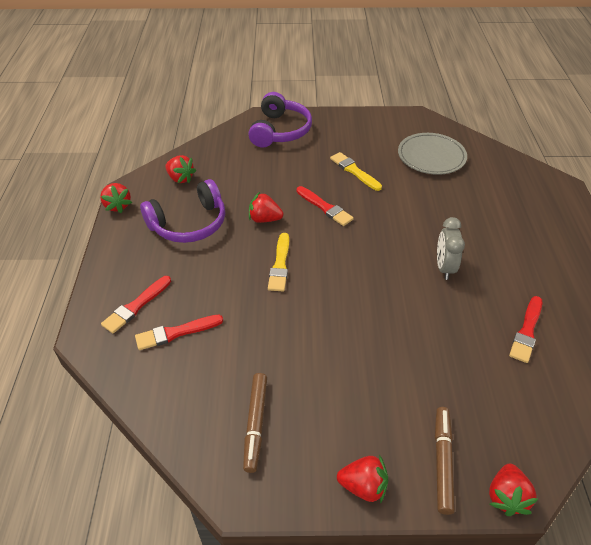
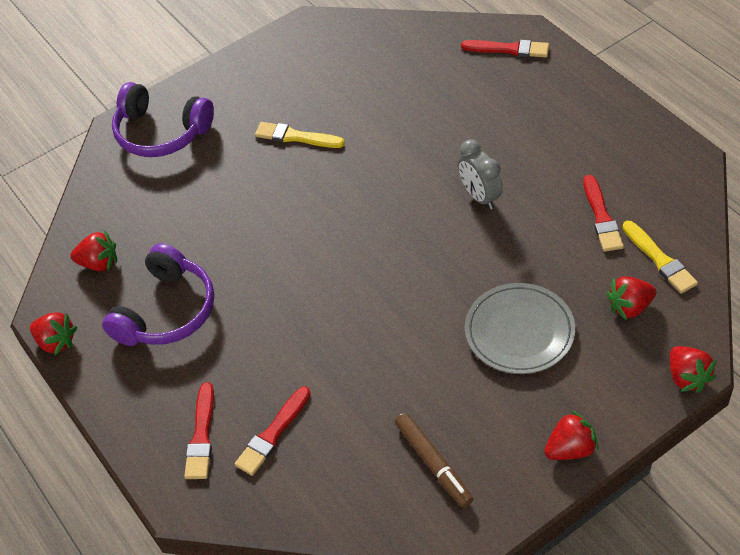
camera: 30 degrees left, 5 degrees up
purple headphones [248,92,312,147] -> purple headphones turned 135 degrees clockwise [112,82,214,157]
red strawberry [249,192,284,223] -> red strawberry moved to [606,276,657,321]
yellow brush [268,233,289,291] -> yellow brush moved to [622,221,698,294]
red brush [297,186,354,226] -> red brush moved to [461,40,549,57]
grey plate [398,133,467,175] -> grey plate moved to [465,283,575,374]
brown marker [435,407,455,515] -> none

